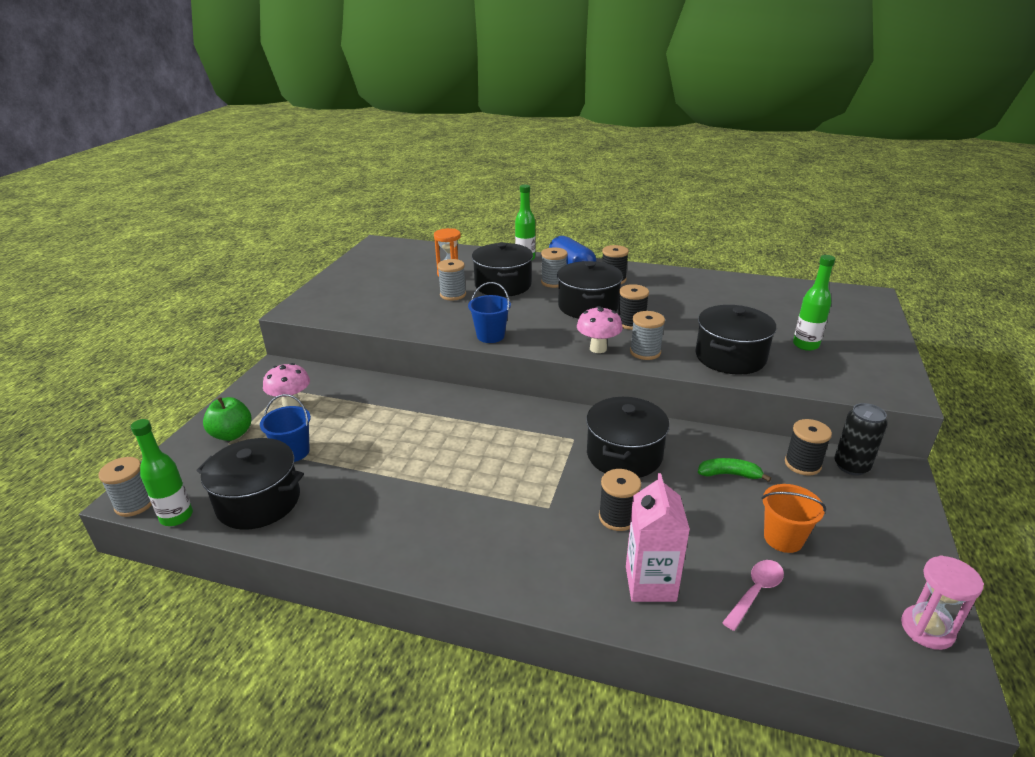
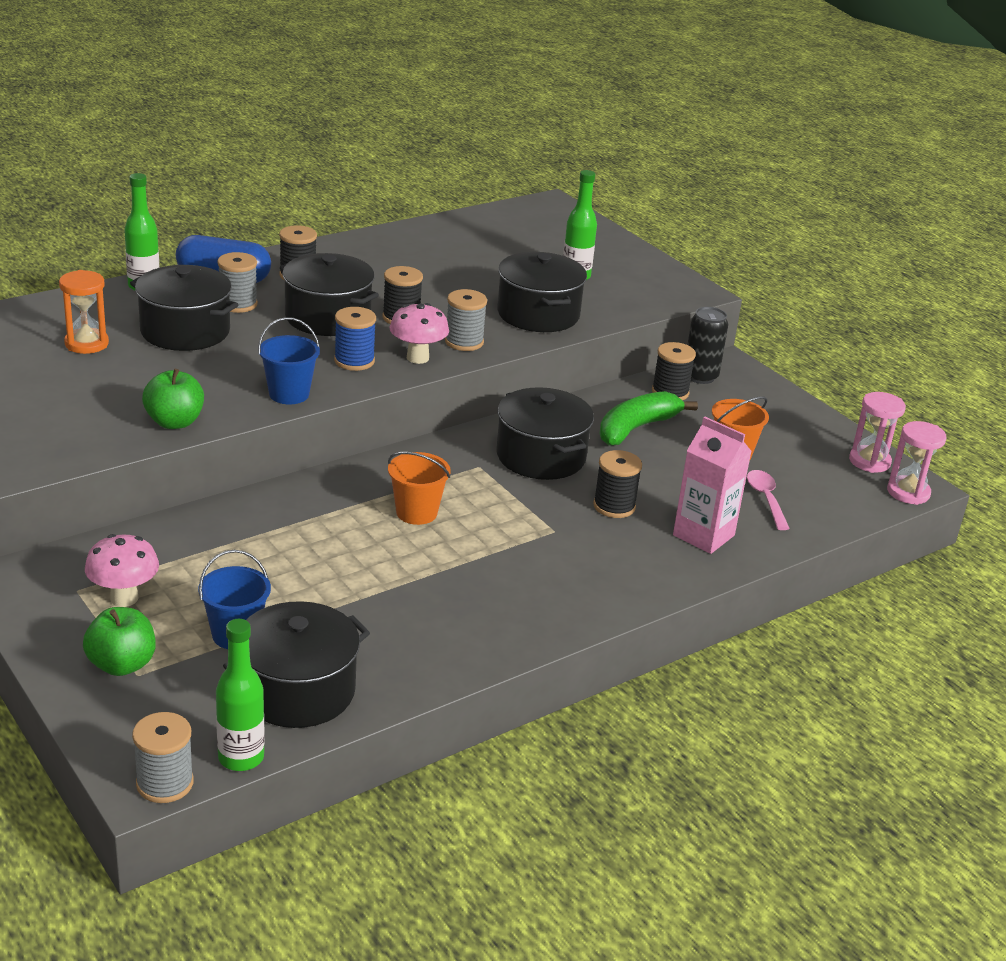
camera: 55 degrees left, 0 degrees up
grey spool [437,259,466,301] -> none
green banana [698,458,771,482] -> green banana [599,391,698,446], size x1.64
none -> green apple [142,369,204,429]
none -> blue spool [334,307,376,371]
none -> orange bucket [388,452,451,525]
none -> pink hourglass [887,421,947,505]

